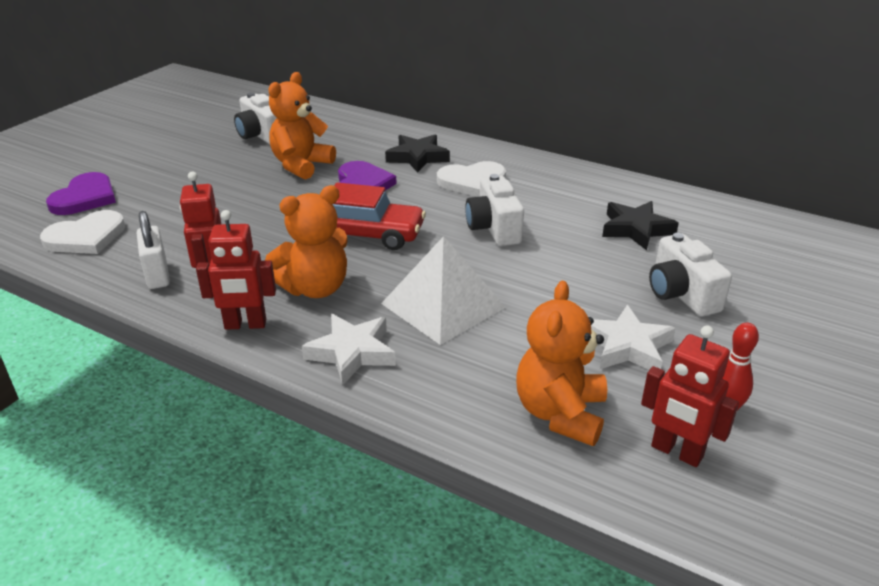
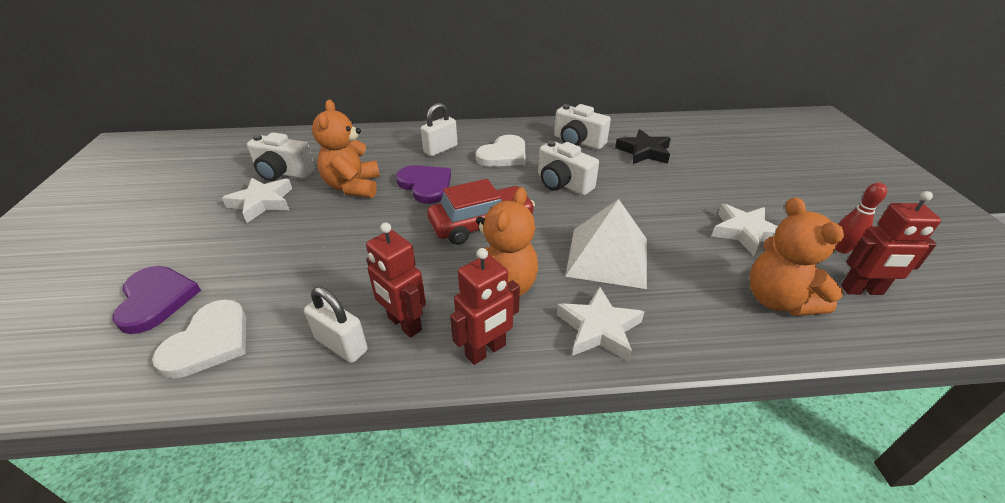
camera: 35 degrees left, 5 degrees up
black star [385,135,450,173] -> white padlock [421,103,458,157]
white camera [649,233,732,317] -> white camera moved to [554,104,611,150]
none -> white star [222,178,292,223]

